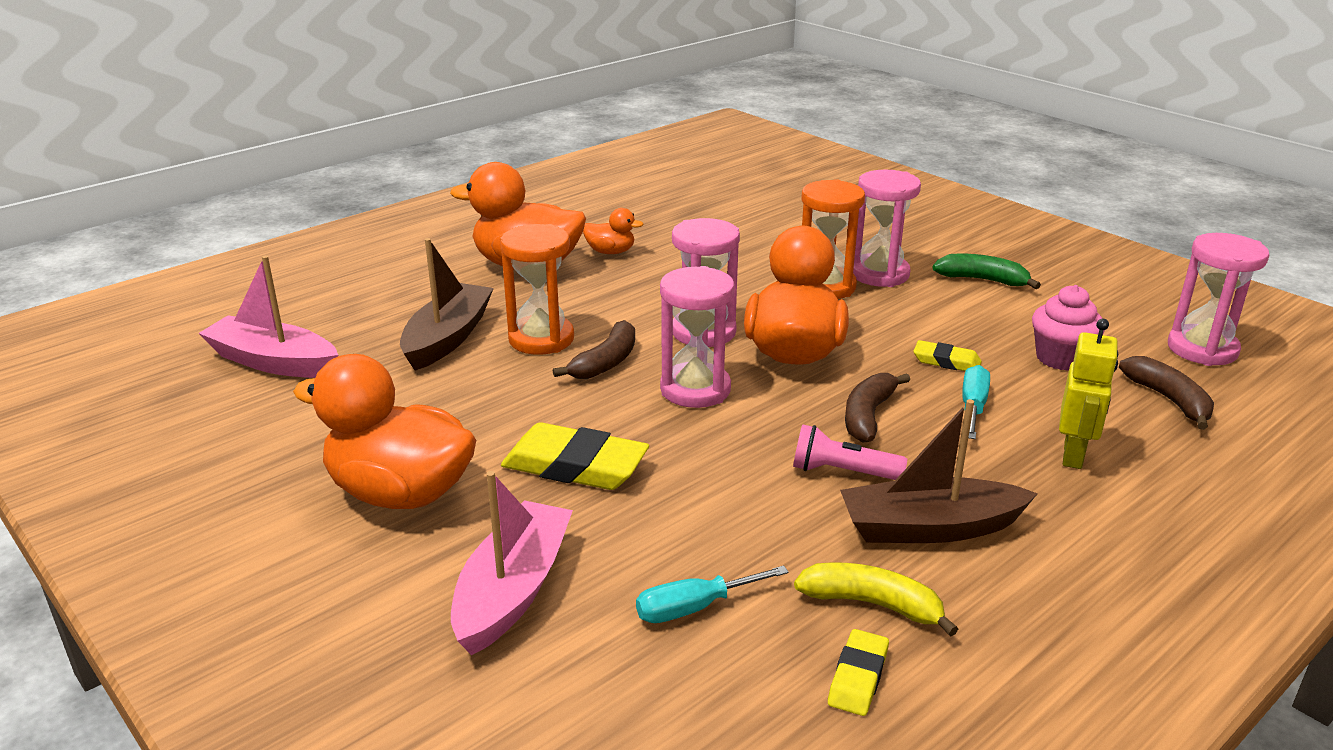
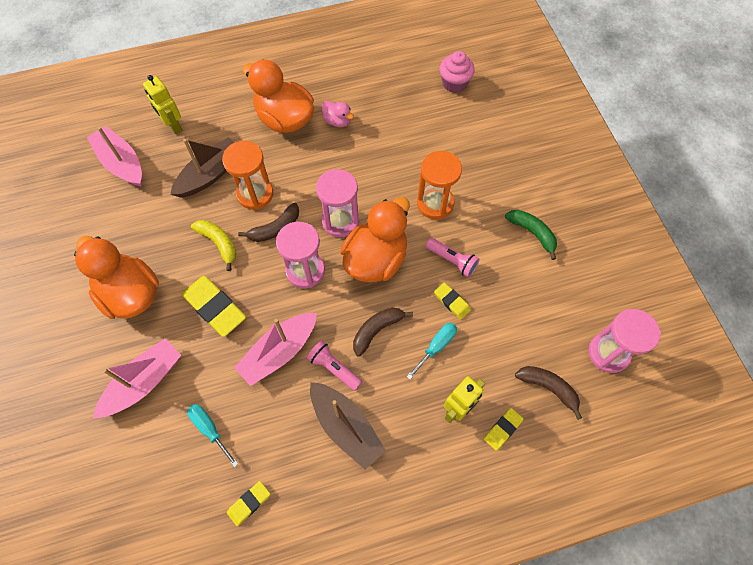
camera: 25 degrees right, 35 degrees up
orange duck [583,208,644,254] -> pink duck [322,101,354,127]
turquoise screwdriver [636,566,789,623] -> turquoise screwdriver turned 45 degrees clockwise [187,404,238,467]
yellow banana [794,562,958,636] -> yellow banana moved to [191,220,236,271]
brown boat [840,399,1038,543] -> brown boat turned 150 degrees counterclockwise [310,382,386,470]
pink hourglass [853,170,921,287] -> none
pink cupcake [1032,285,1105,371] -> pink cupcake moved to [439,51,475,93]
brown banana [1119,356,1214,430] -> brown banana turned 60 degrees counterclockwise [515,366,582,420]
none -> yellow robot [143,75,182,134]
none -> pink boat [234,313,317,386]
none -> pink flashlight [426,238,480,277]
none -> yellow eraser [484,408,524,451]

